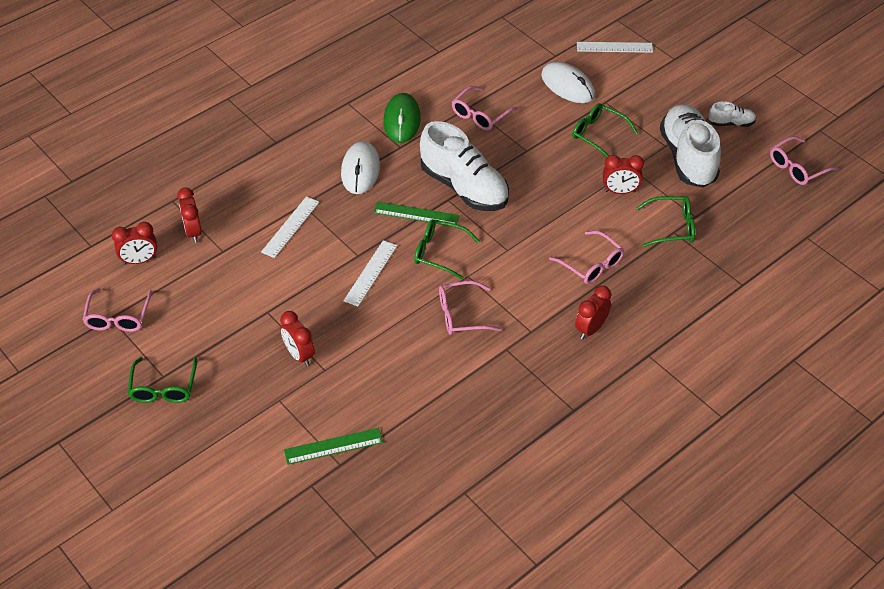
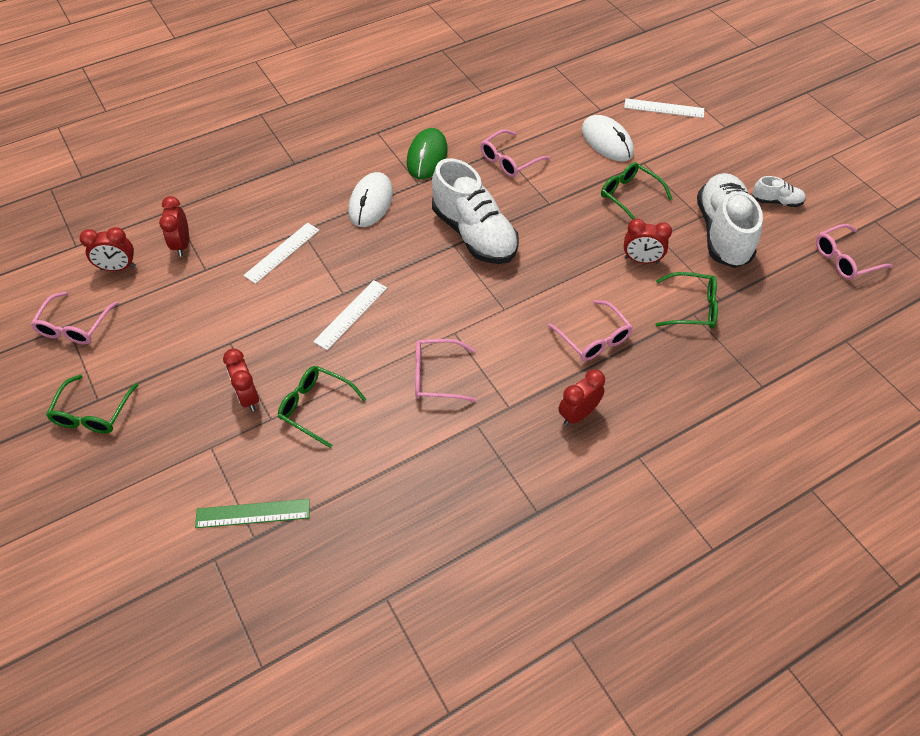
camera: 10 degrees right, 5 degrees up
green ruler [374,202,459,226] -> none
green glasses [414,219,479,279] -> green glasses moved to [278,366,366,448]

